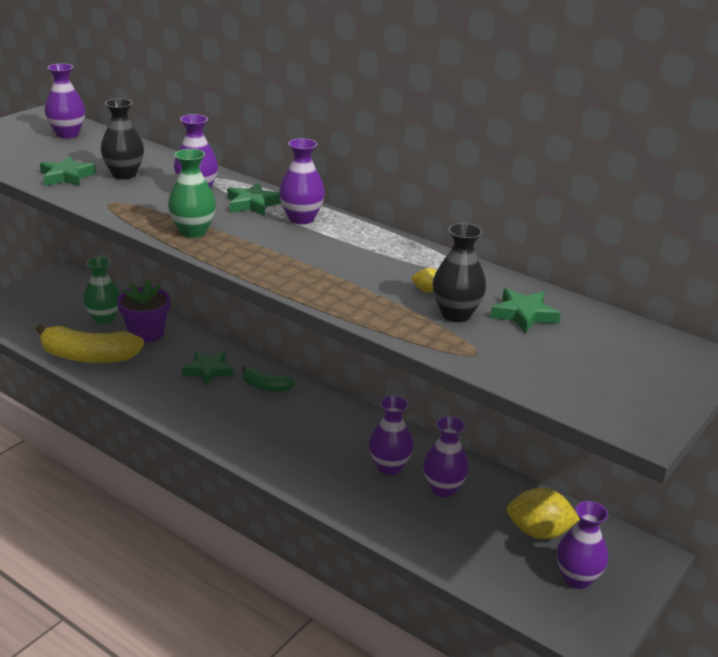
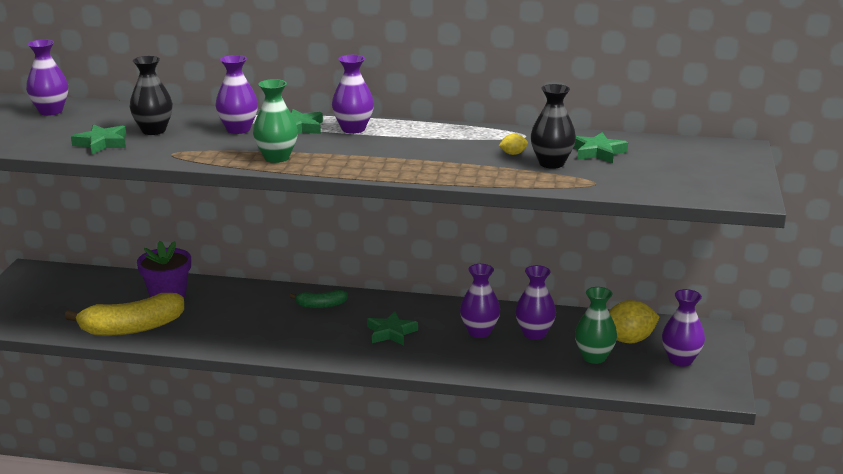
camera: 25 degrees left, 5 degrees down
green vase [83,257,120,324] -> green vase moved to [575,287,617,364]
green star [182,351,233,386] -> green star moved to [367,312,418,345]

